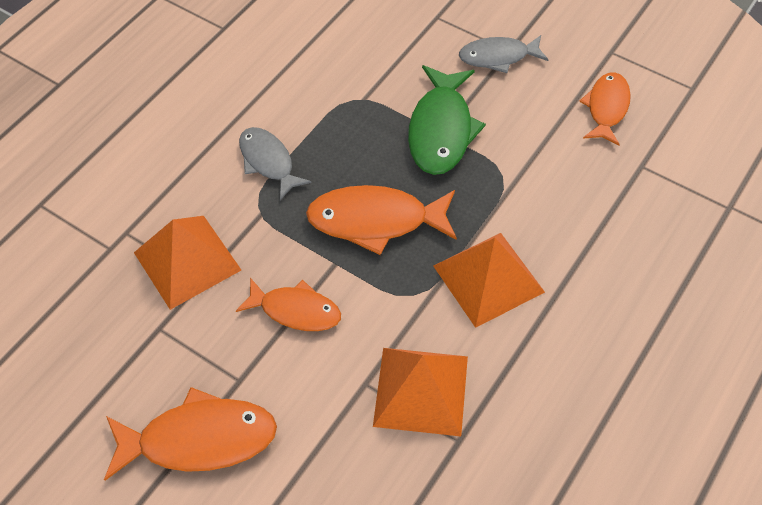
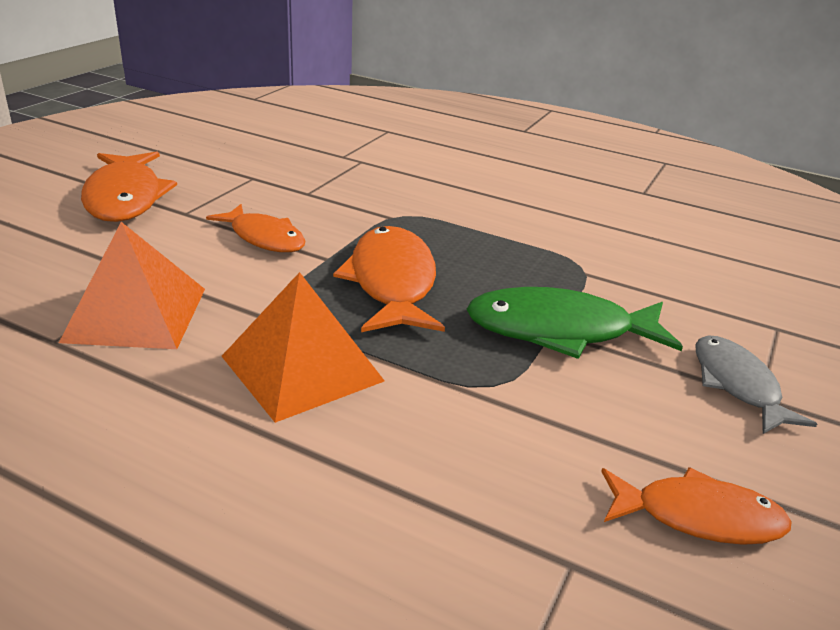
camera: 80 degrees right, 25 degrees down
orange pyramid [134,216,241,310] -> none
orange fish [236,278,341,331] -> orange fish turned 60 degrees counterclockwise [206,204,306,252]
grey fish [239,127,312,200] -> none

